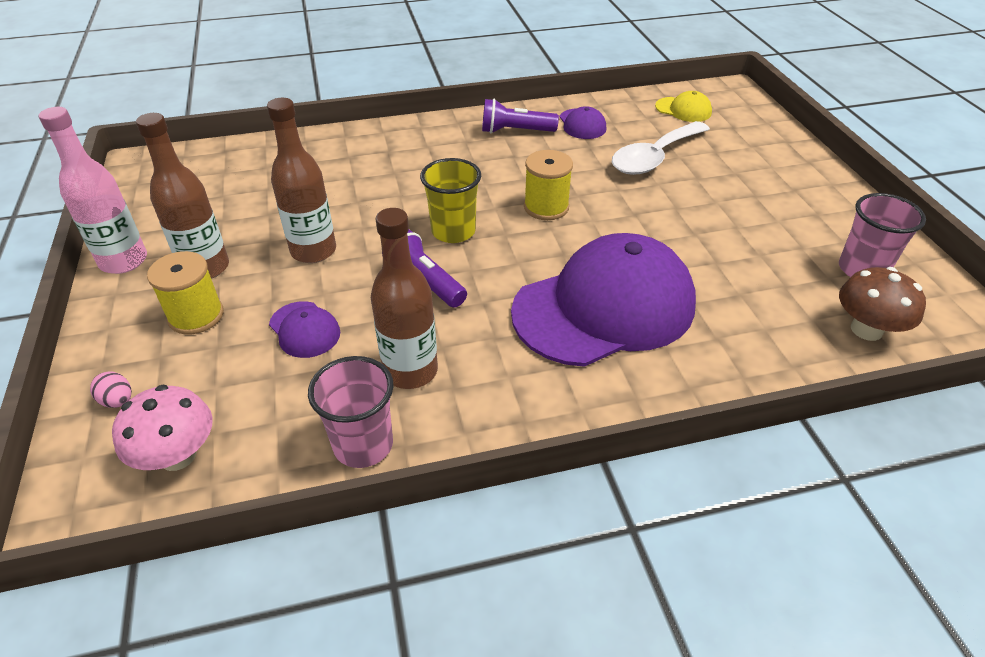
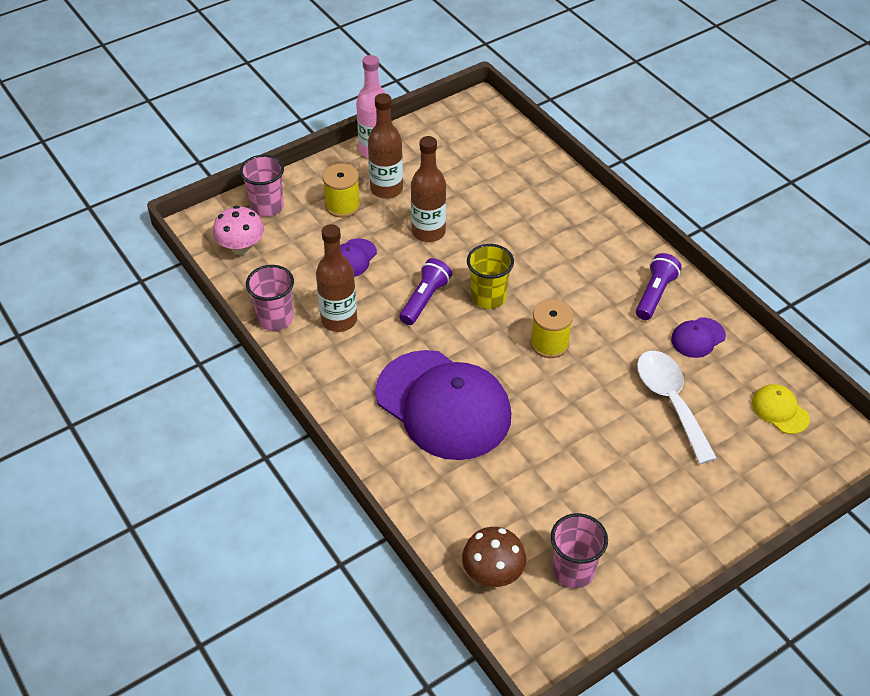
camera: 70 degrees right, 5 degrees up
pink egg [90,372,132,408] -> pink cup [240,155,284,217]
purple flashlight [482,99,559,133] -> purple flashlight turned 45 degrees clockwise [636,253,681,320]
white spoon [612,121,710,175] -> white spoon turned 45 degrees clockwise [637,351,717,464]
yellow cap [655,91,712,122] -> yellow cap turned 135 degrees clockwise [752,384,810,434]

